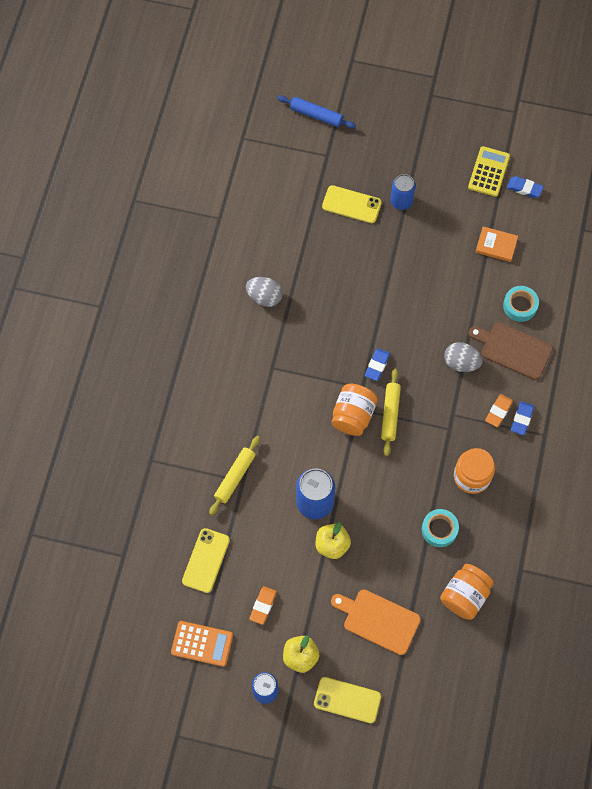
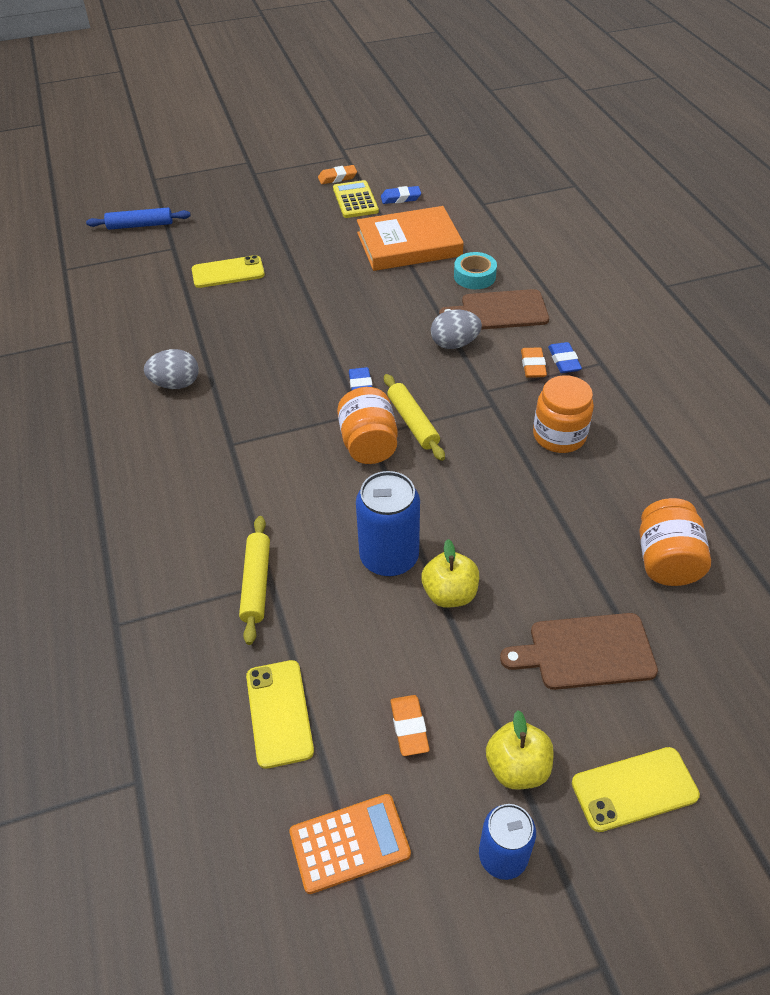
camera: 30 degrees left, 20 degrees down
orange cutting board [331,589,421,655] -> brown cutting board [500,613,658,690]
blue can [391,174,415,210] -> none
turquoise tape [422,509,459,547] -> none
orange book [475,226,518,262] -> orange book [357,206,464,271], size x2.07
none -> orange eraser [318,165,357,184]

